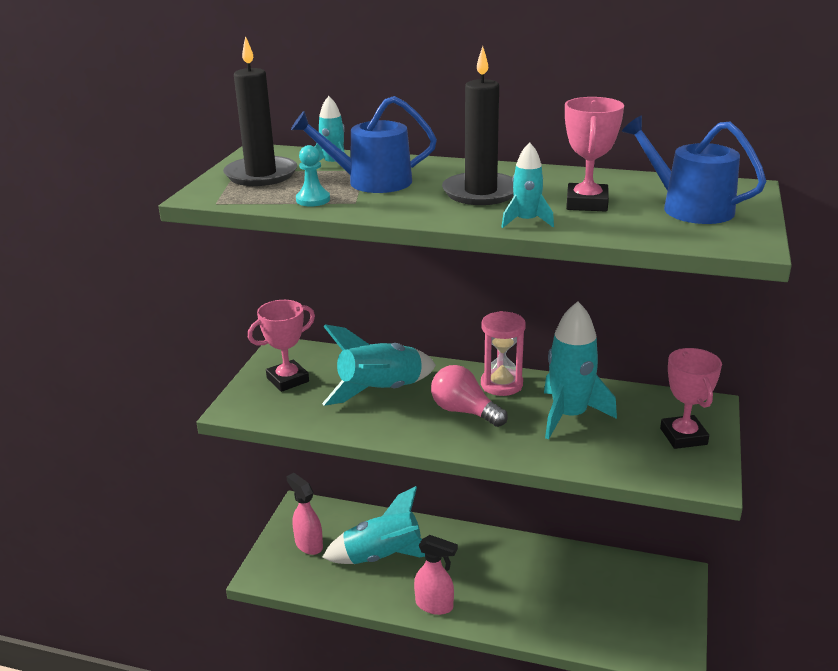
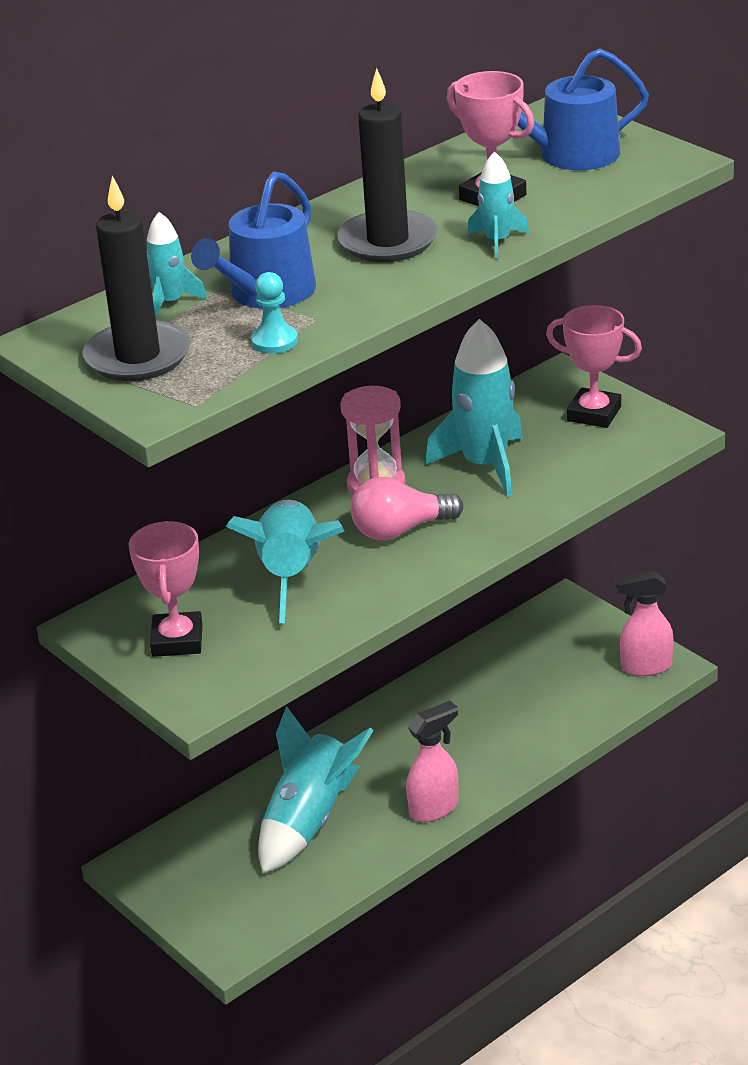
camera: 55 degrees left, 5 degrees up
pink spray bottle [286,473,323,555] -> pink spray bottle moved to [616,571,674,676]

